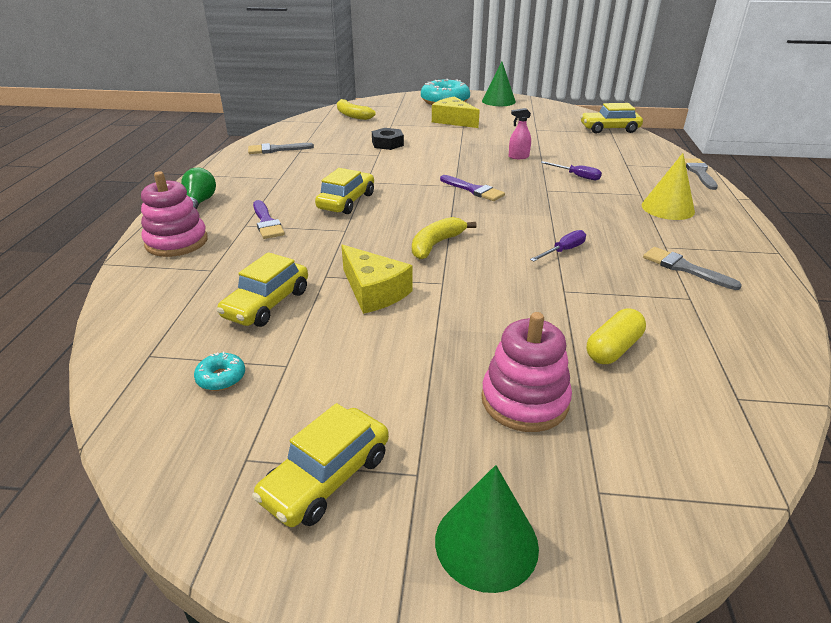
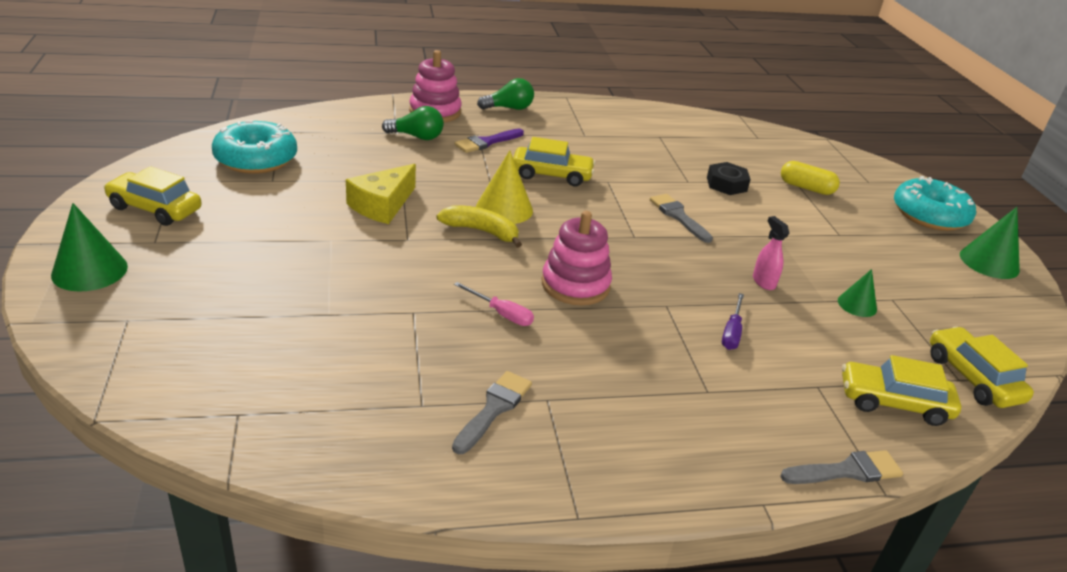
camera: 70 degrees right, 0 degrees up
turquoise donut [194,352,245,391] -> turquoise donut [212,121,297,174], size x2.31
yellow car [217,252,308,327] -> yellow car moved to [842,355,961,426]
grey brush [248,143,314,154] -> grey brush moved to [650,194,713,243]
yellow banana [337,99,376,120] -> none
yellow cheese [432,97,480,128] -> none
purple brush [440,175,505,201] -> none
pink stacking toy [481,312,572,432] -> pink stacking toy moved to [542,211,612,305]
purple screwdriver [530,230,586,262] -> pink screwdriver [454,282,534,326]
yellow capsule [587,309,646,364] -> yellow capsule moved to [781,161,840,195]
yellow cone [642,153,695,220] -> yellow cone moved to [476,150,533,224]
none -> green light bulb [382,106,444,140]
none -> green cone [838,269,877,317]

